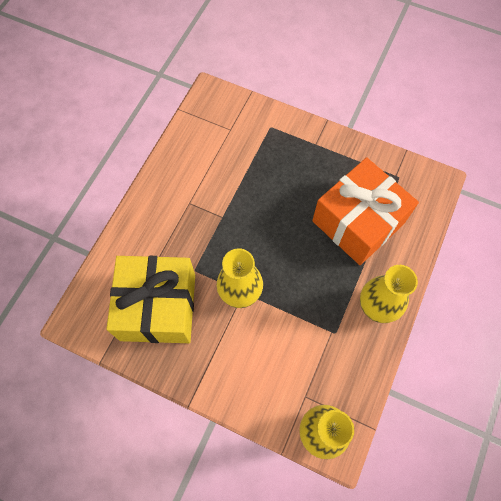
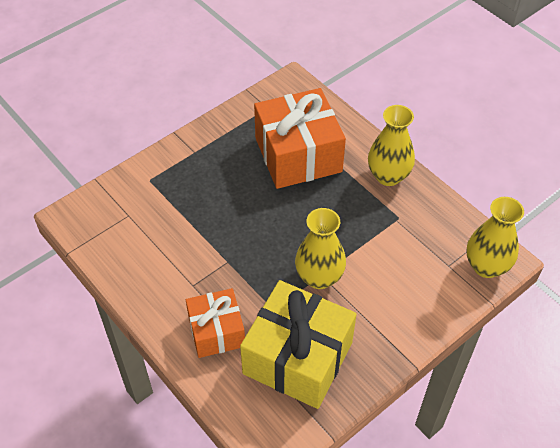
camera: 65 degrees left, 15 degrees down
none -> orange gift [186,288,245,358]

